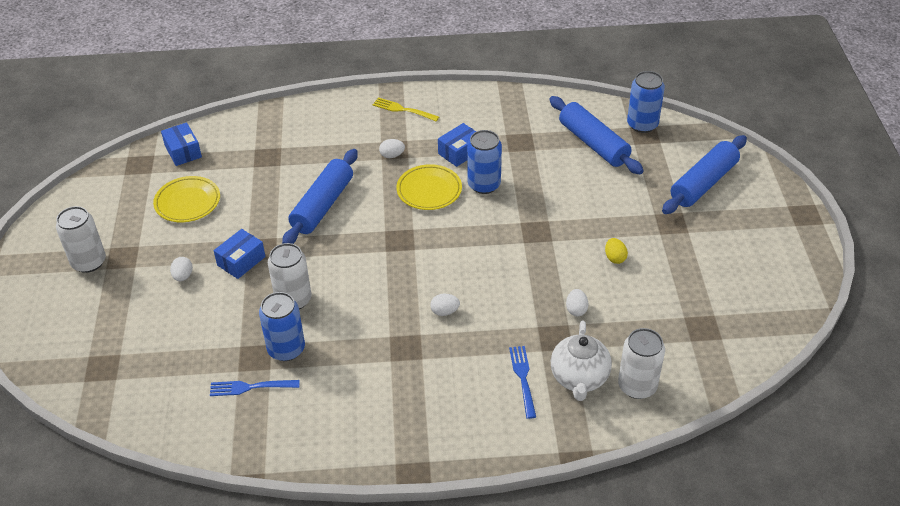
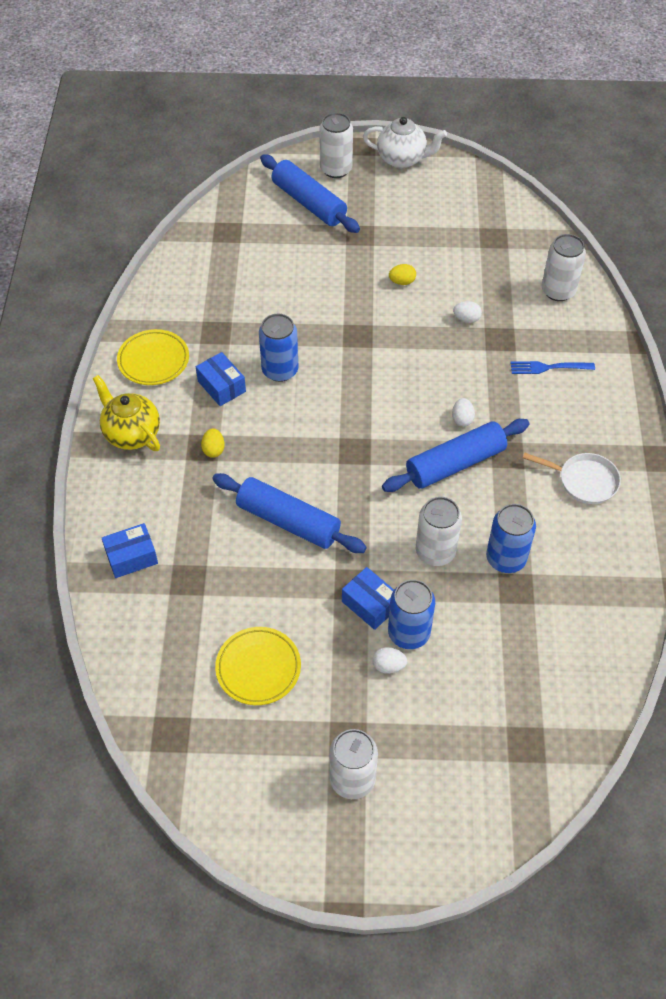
camera: 85 degrees left, 10 degrees up
blue box [161,123,202,166] -> blue box moved to [102,523,158,578]
blue fork [210,380,300,396] -> none
yellow fork [372,97,439,121] -> yellow teapot [92,375,160,451]
white egg [379,139,405,158] -> yellow egg [201,428,224,458]
yellow plate [396,164,462,210] -> yellow plate moved to [117,329,189,385]
blue rolling pin [549,96,644,174] -> blue rolling pin moved to [382,419,529,492]
white teapot [551,321,612,401] -> white teapot moved to [363,117,447,168]
blue can [627,71,665,133] -> blue can moved to [388,579,435,649]
none -> white can [319,113,353,178]
none -> white pan [523,452,621,504]

